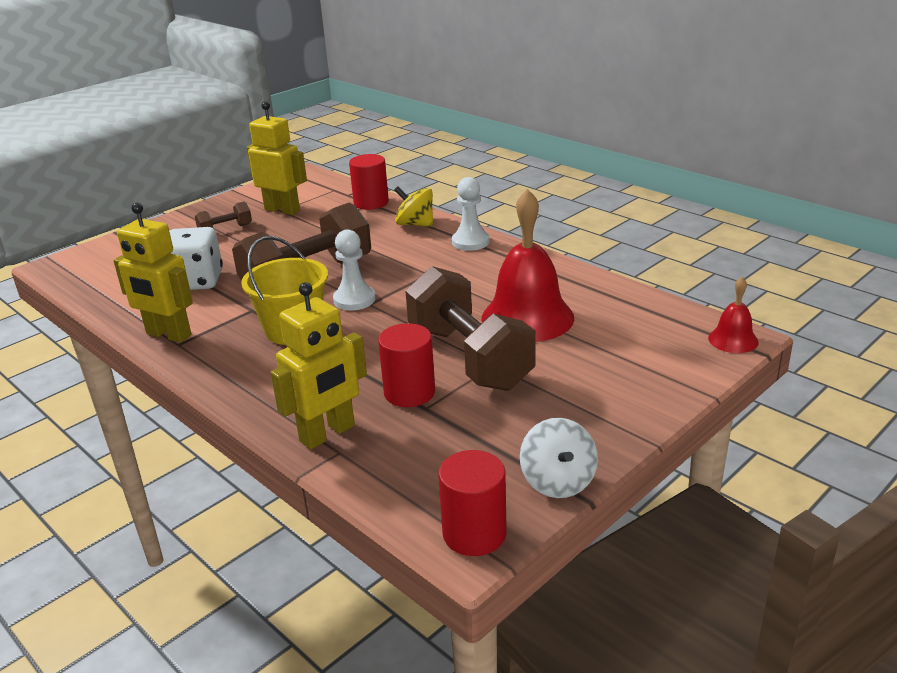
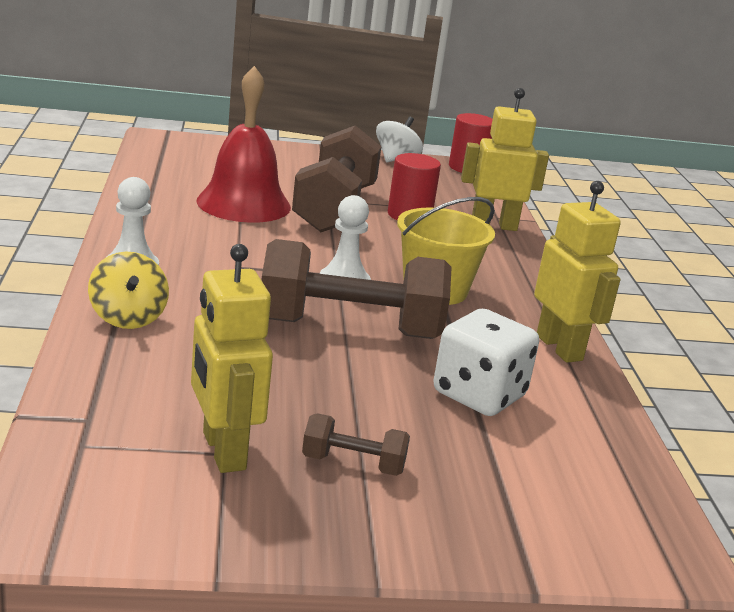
camera: 145 degrees left, 5 degrees down
red cylinder [349,154,389,210] -> none
red bell [708,277,759,353] -> none

